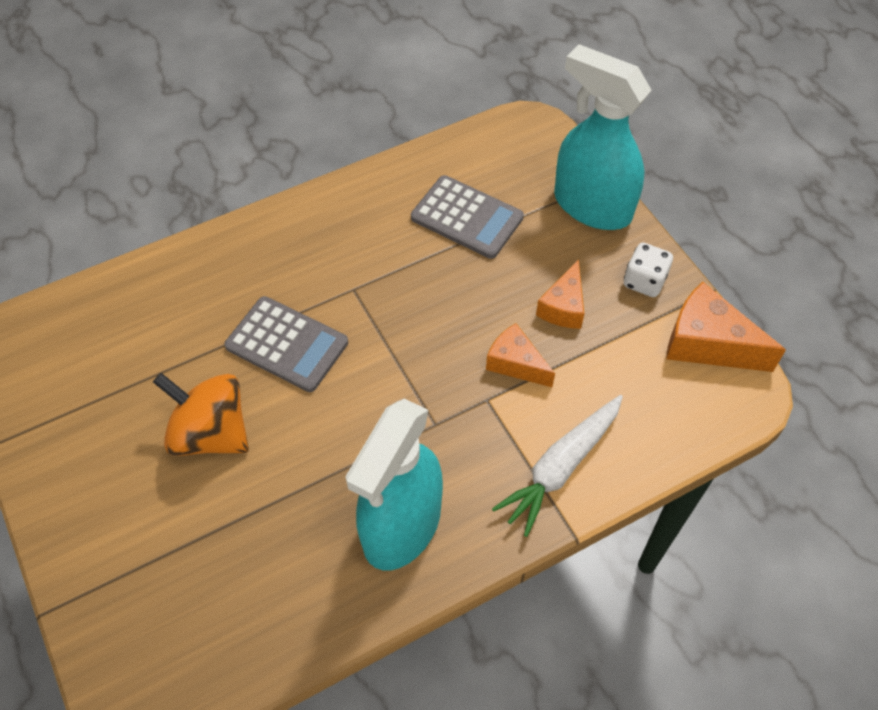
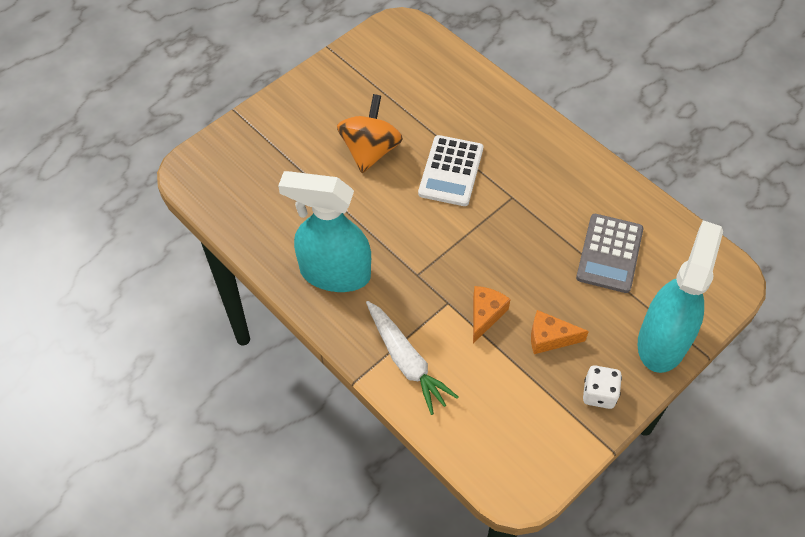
camera: 75 degrees right, 0 degrees up
grey calculator [224,296,348,392] -> white calculator [418,135,483,206]
white carrot [492,395,623,537] -> white carrot turned 150 degrees counterclockwise [366,301,458,415]
orange cheese [666,282,786,372] -> none

